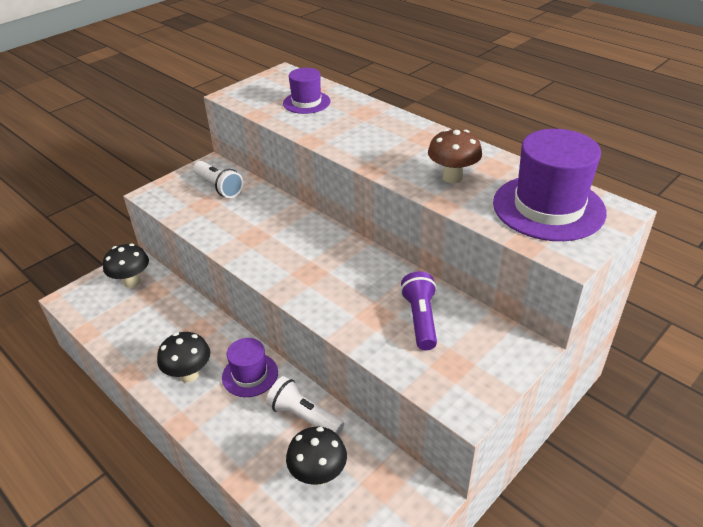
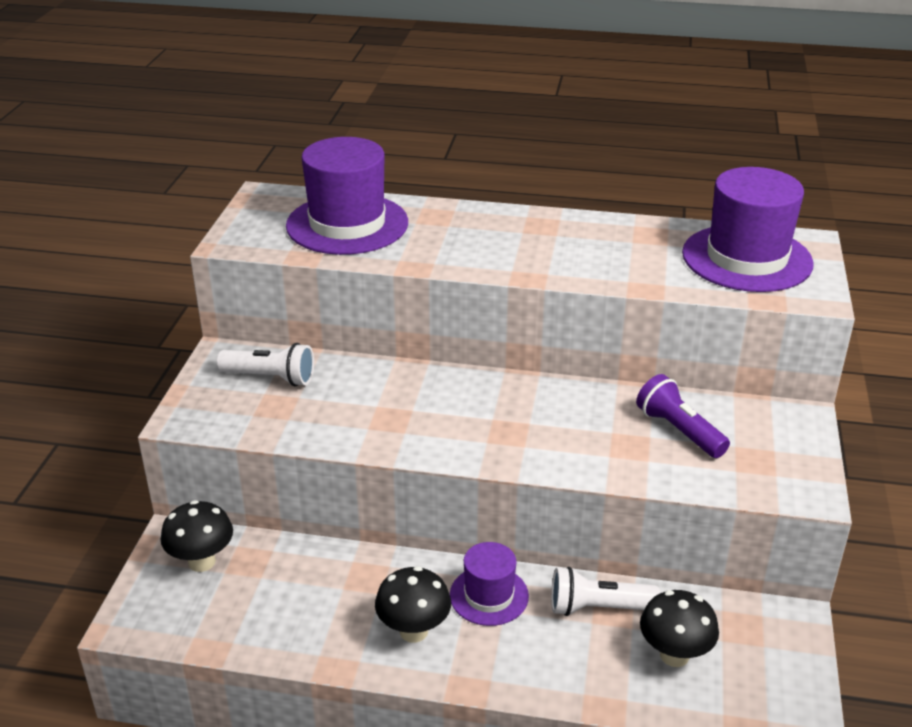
camera: 35 degrees left, 5 degrees down
purple hat [283,68,330,114] -> purple hat [286,137,408,255], size x1.79
brown mushroom [428,129,482,183] -> none

